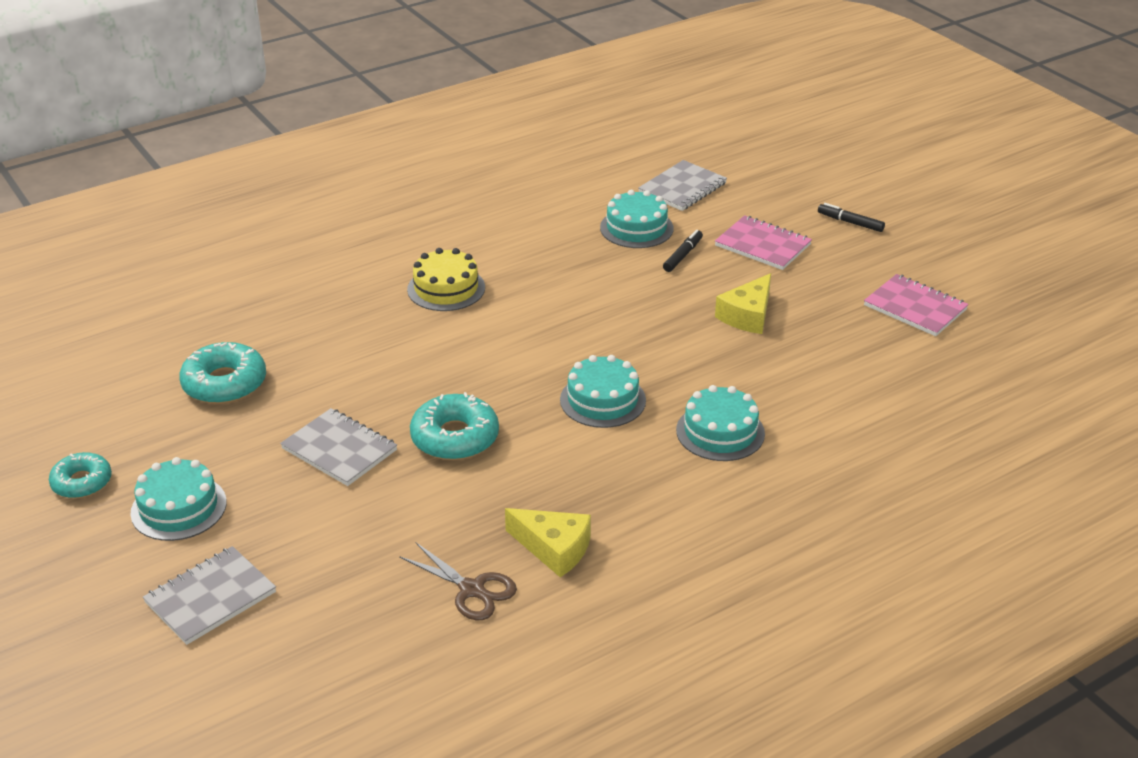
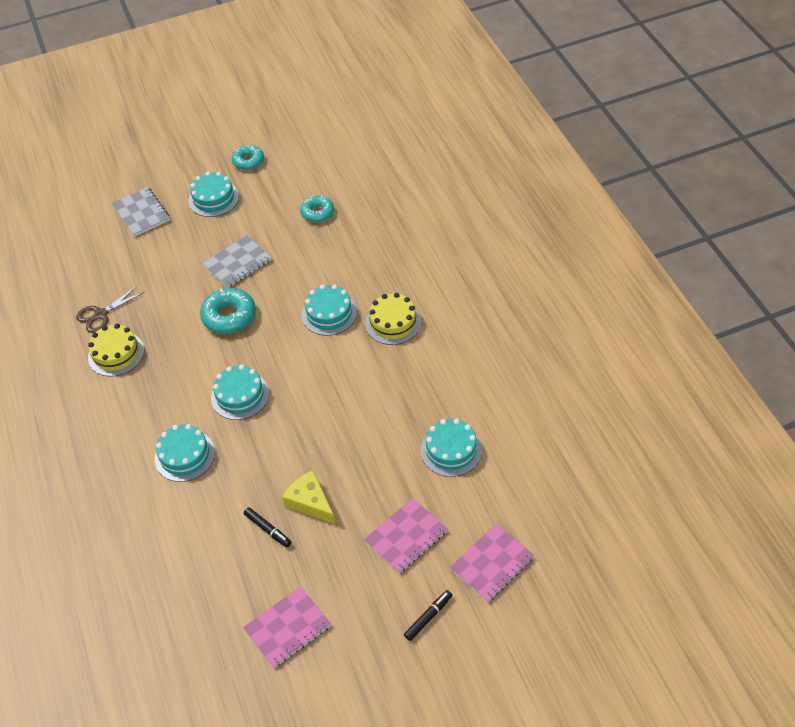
camera: 105 degrees right, 15 degrees up
turquoise donut [179,342,266,404] -> turquoise donut [300,196,334,223], size x0.65
yellow cheese [505,508,591,577] -> yellow cake [88,324,144,377]
grey notebook [638,160,727,211] -> none
black marker [663,230,703,272] -> black marker moved to [244,507,291,547]
none -> turquoise cake [302,284,357,336]
none -> pink notebook [450,524,535,602]

